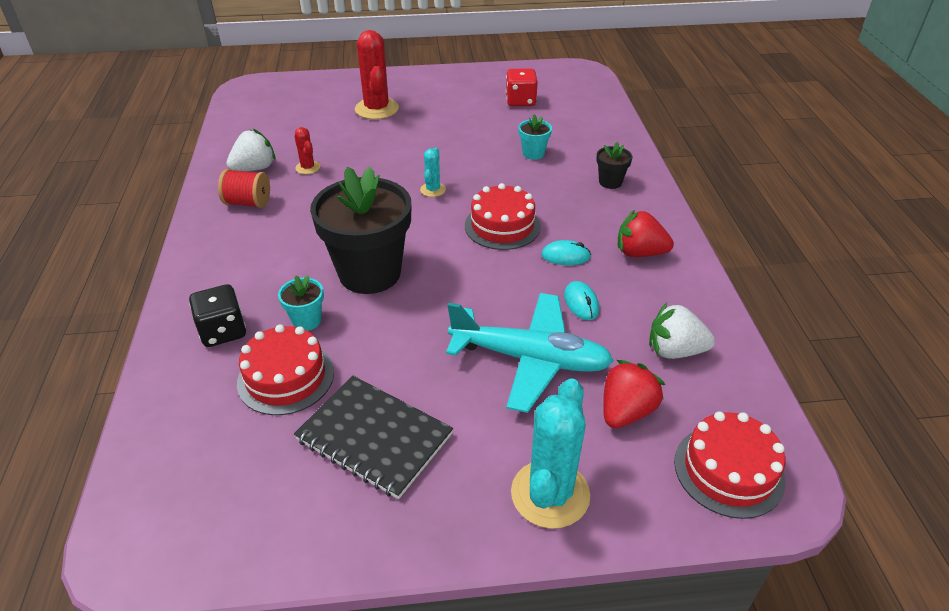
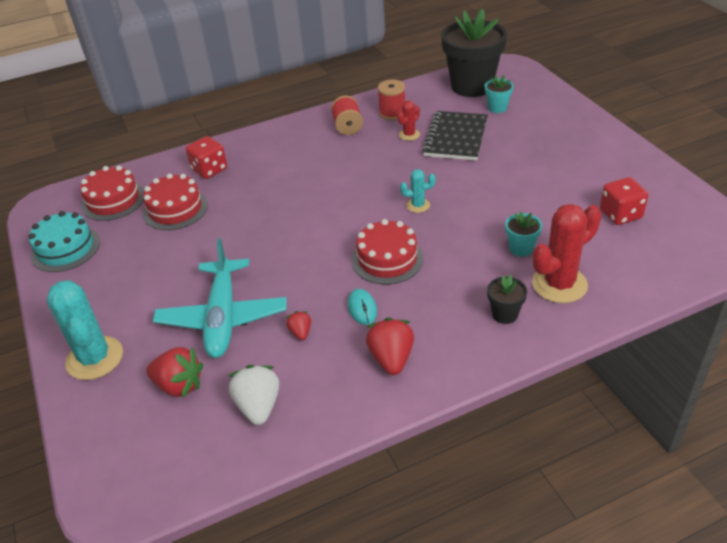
camera: 75 degrees right, 0 degrees up
black dice [189,284,246,347] -> red dice [186,136,227,179]
white strawberry [226,129,276,171] -> red spool [378,80,405,120]
turquoise flower pot [278,275,324,331] -> turquoise flower pot moved to [485,75,514,113]
black notebook [294,376,453,499] -> black notebook moved to [422,111,488,161]
black flower pot [310,167,411,294] -> black flower pot moved to [441,8,507,97]
red cactus [355,30,399,119] -> red cactus moved to [532,204,602,303]
turquoise cactus [511,378,590,529] -> turquoise cactus turned 60 degrees clockwise [47,280,123,380]
turquoise mouse [564,281,599,320] -> red strawberry [286,311,311,340]
red cake [674,411,785,519] -> red cake moved to [80,166,144,221]
none -> turquoise cake [28,211,100,272]

